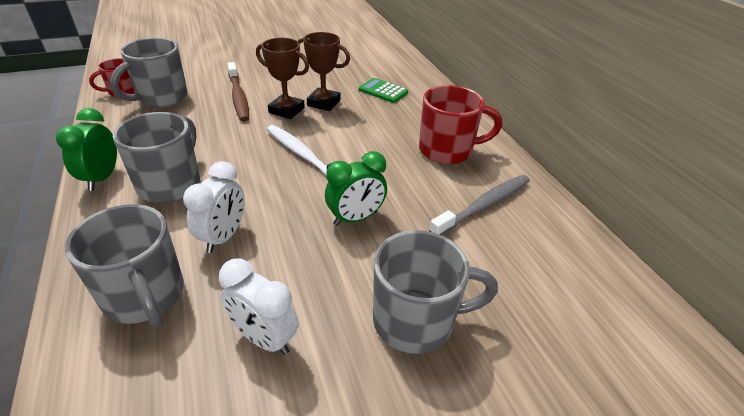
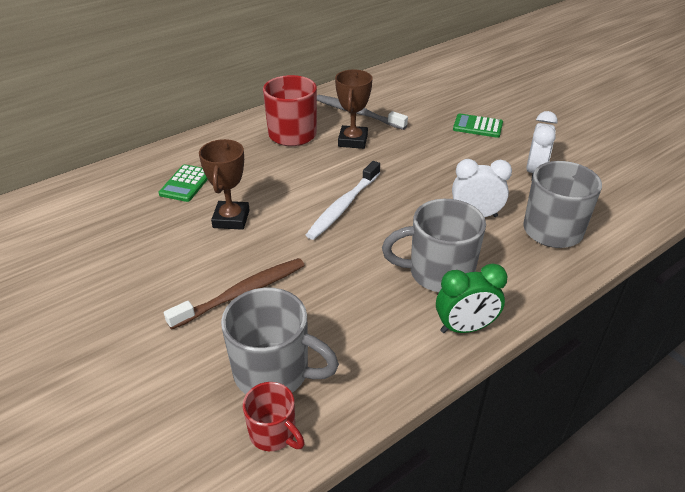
camera: 105 degrees left, 0 degrees up
brown trophy [256,38,309,119] -> brown trophy moved to [335,69,372,149]
green clock [325,151,387,226] -> none
grey mug [373,230,498,354] -> green calculator [453,114,503,138]

